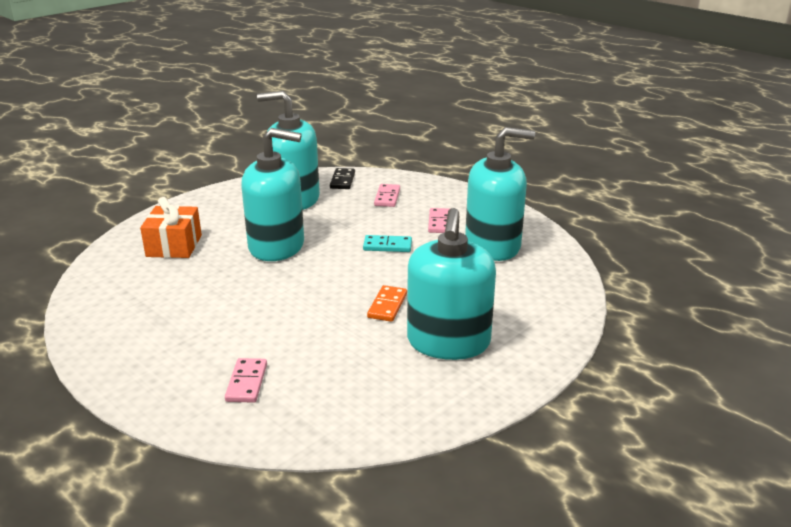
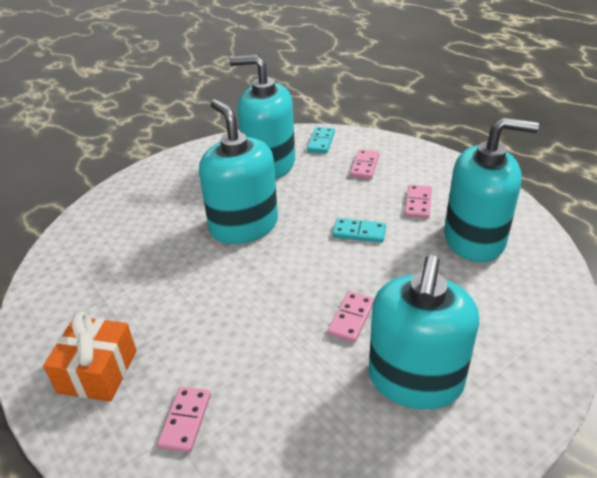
camera: 10 degrees right, 10 degrees up
orange gift [140,197,202,258] -> orange gift moved to [43,311,136,402]
turquoise soap dispenser [241,128,304,261] -> turquoise soap dispenser turned 135 degrees counterclockwise [199,99,278,244]
black domino [330,168,355,189] -> turquoise domino [307,127,335,153]
orange domino [367,285,407,322] -> pink domino [328,291,374,343]

